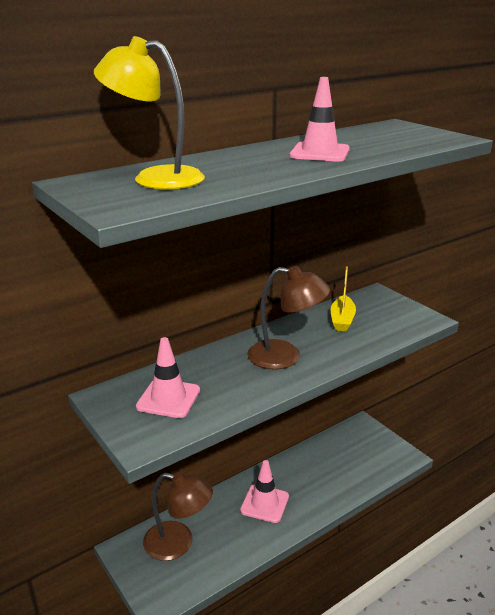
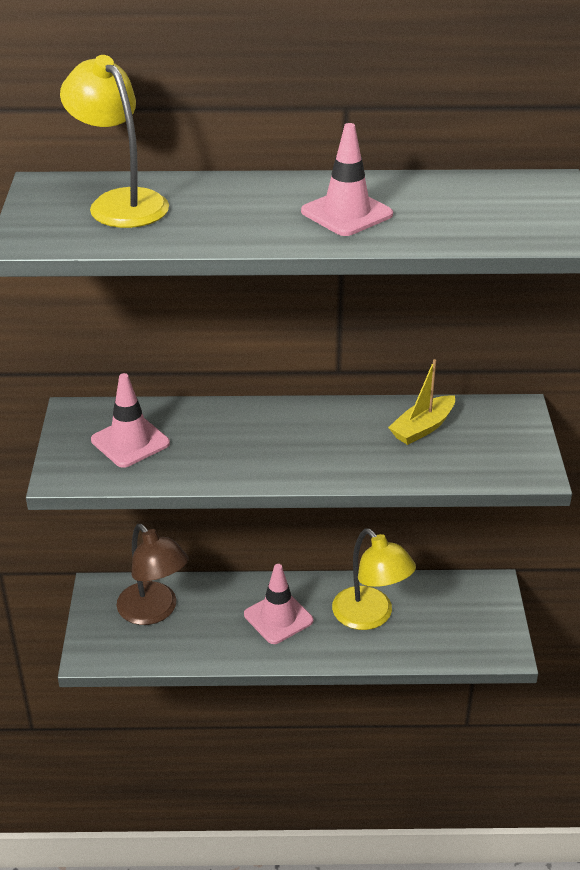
camera: 35 degrees right, 10 degrees up
brown lamp [247,266,330,370] -> none
none -> yellow lamp [332,528,416,630]

